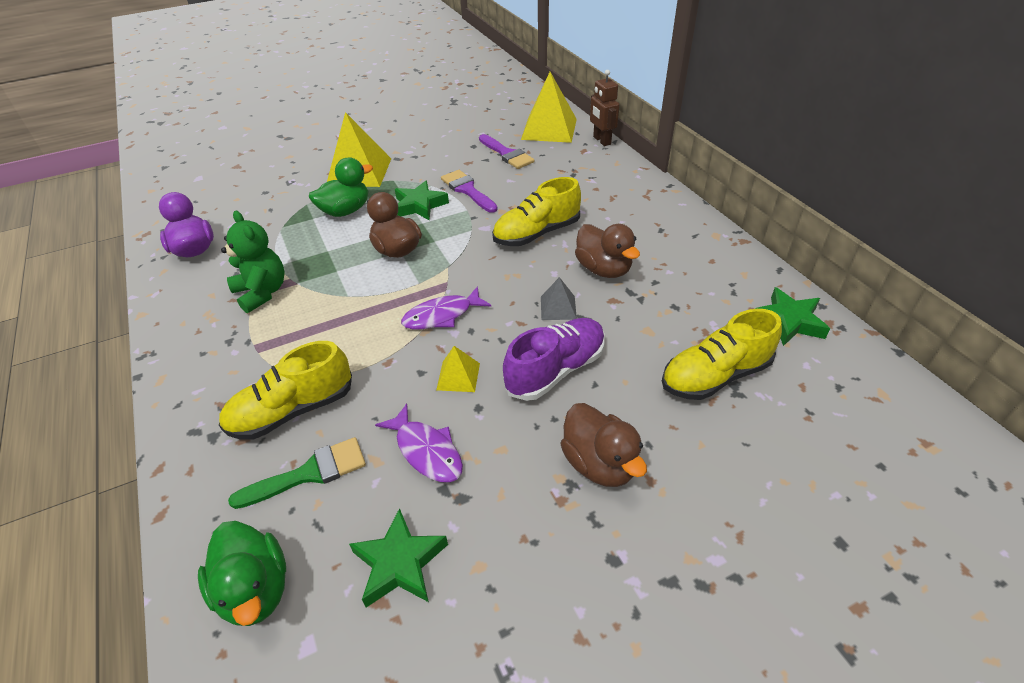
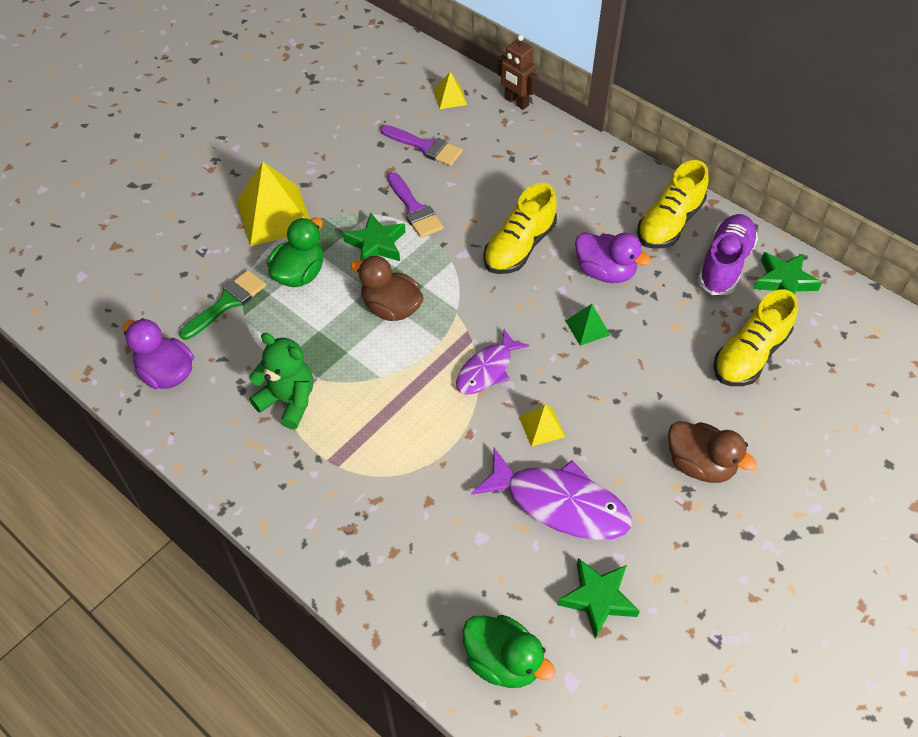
camera: 25 degrees left, 10 degrees up
yellow shoe [219,341,352,440] -> yellow shoe moved to [637,160,709,249]
green brush [228,437,366,509] -> green brush moved to [180,270,266,340]
purple fish [375,404,463,482] -> purple fish [471,448,632,540], size x1.61
purple brush [441,170,498,213] -> purple brush turned 150 degrees counterclockwise [387,172,444,238]
purple shoe [503,318,605,401] -> purple shoe moved to [698,214,758,295]
yellow pyramid [521,72,577,143] -> yellow pyramid [434,72,467,109], size x0.49
grey pyramid [541,277,577,320] -> green pyramid [565,304,610,346]
brown duck [575,224,640,278] -> purple duck [575,232,651,283]

